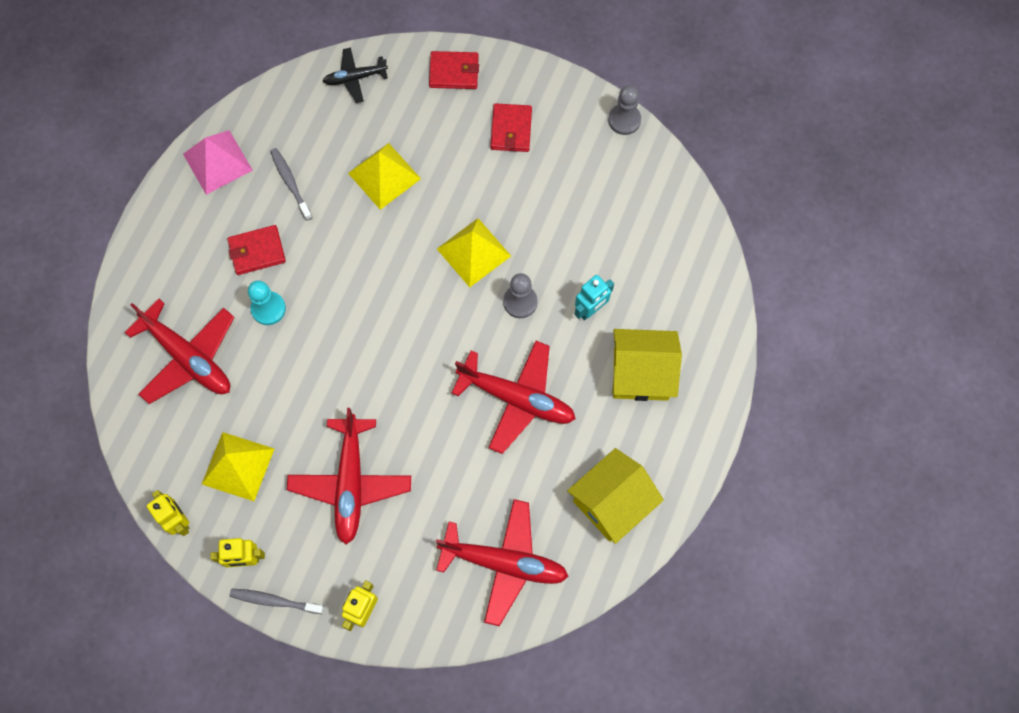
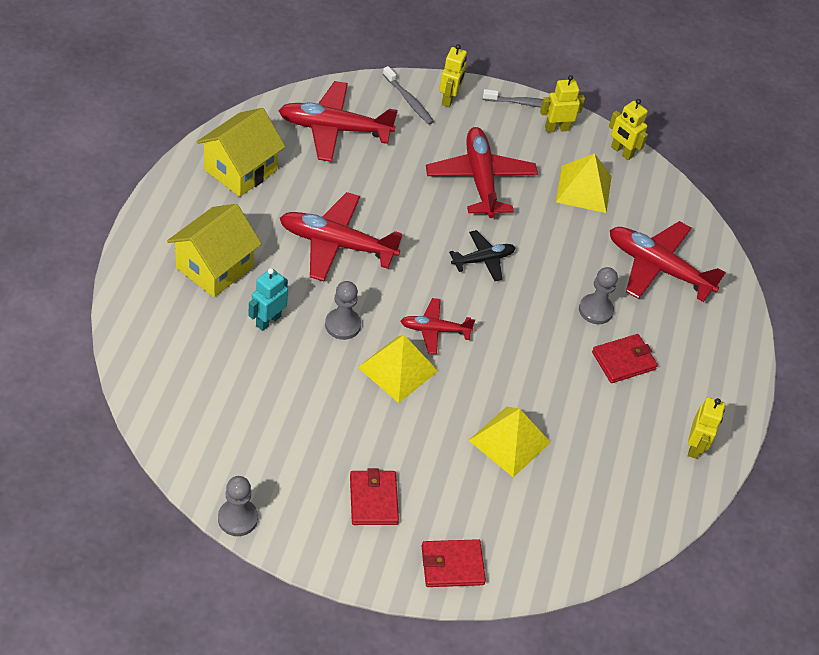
camera: 165 degrees right, 20 degrees down
pink pyramid [183,130,253,195] -> yellow robot [688,397,725,459]
turquoise pawn [248,280,286,325] -> grey pawn [579,267,618,324]
grey toothbrush [270,148,313,221] -> grey toothbrush moved to [383,66,434,125]
black plane [323,48,388,103] -> black plane moved to [449,230,515,281]
yellow house [612,329,682,401] -> yellow house turned 45 degrees counterclockwise [167,204,262,297]
none -> red plane [401,298,475,354]

